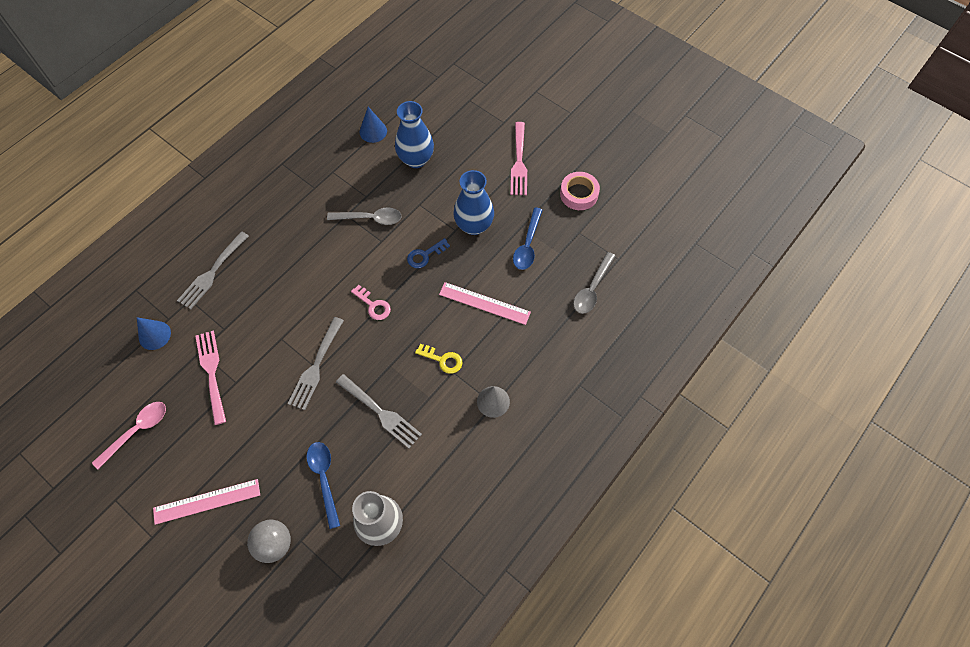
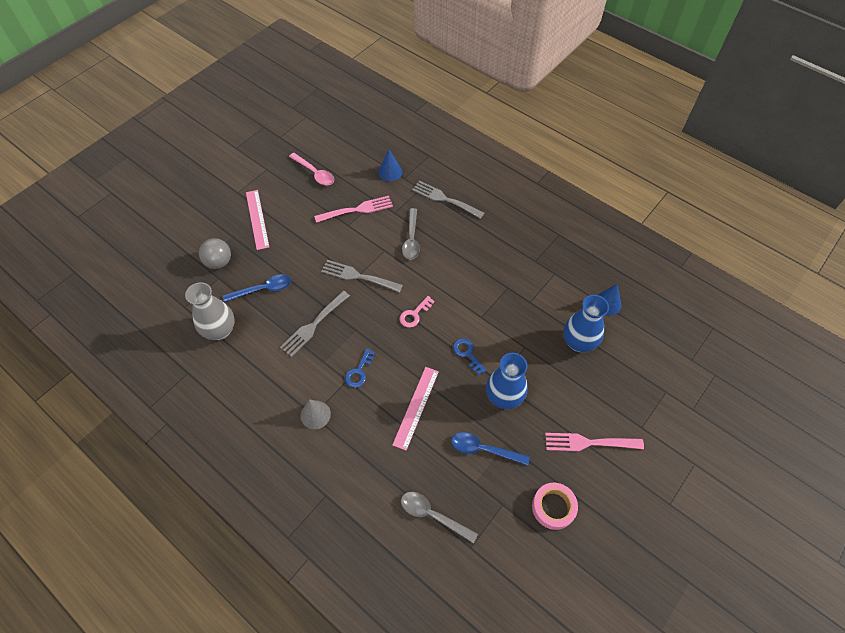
camera: 90 degrees right, 5 degrees down
grey spoon [327,208,402,225] -> grey spoon moved to [402,208,420,260]
yellow key [415,344,463,374] -> blue key [345,348,375,388]

